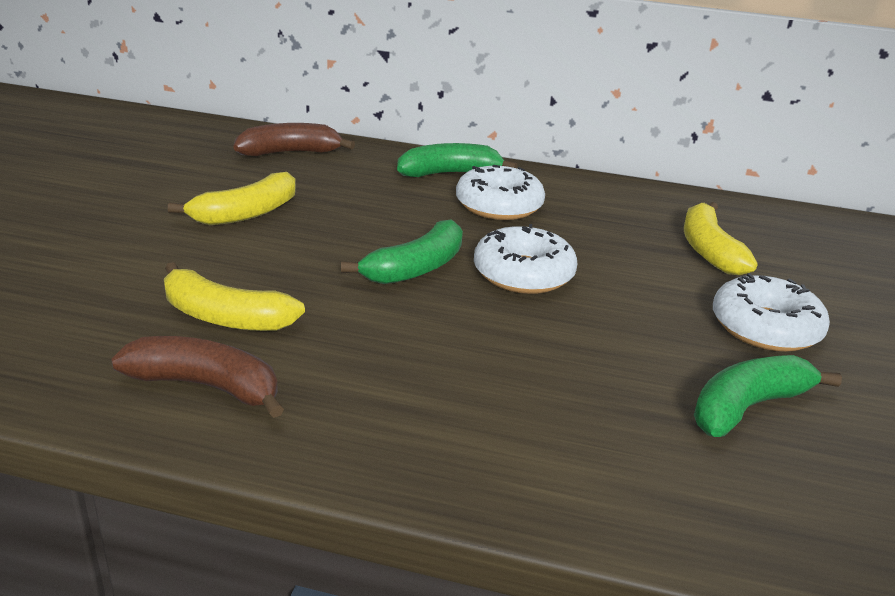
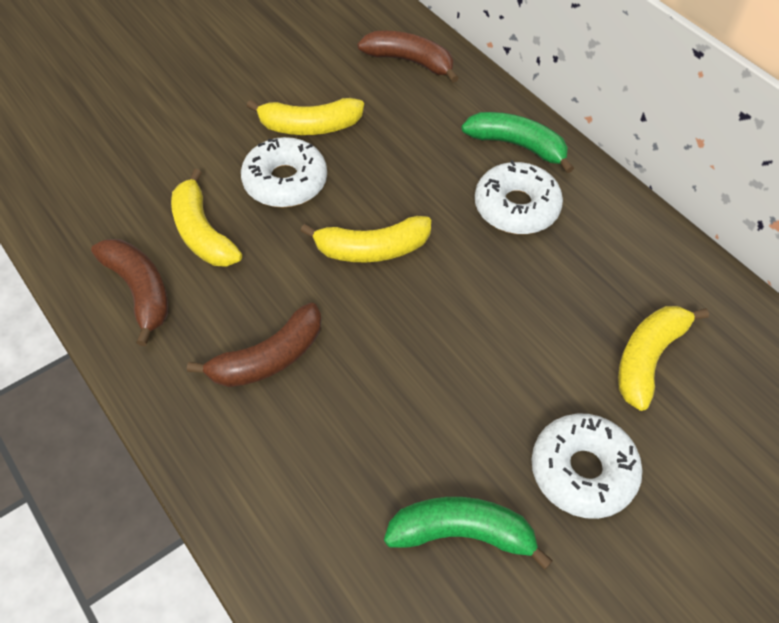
camera: 40 degrees right, 25 degrees up
green banana [341,219,463,284] -> yellow banana [301,216,431,262]
white donut [474,224,577,294] -> white donut moved to [241,137,327,207]
none -> brown banana [187,303,321,387]

